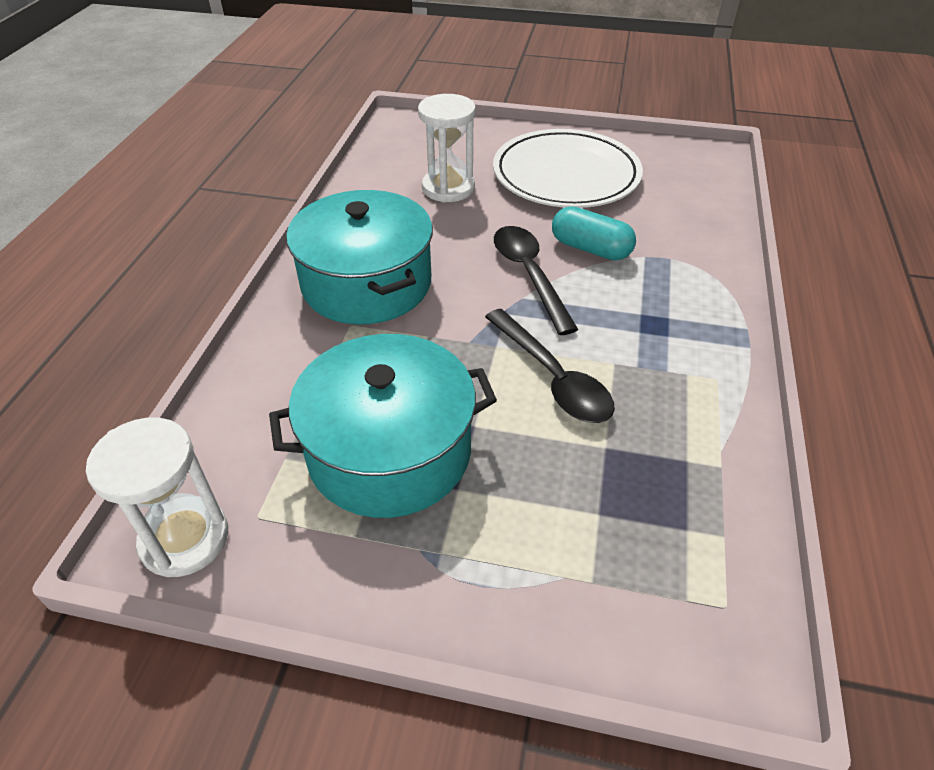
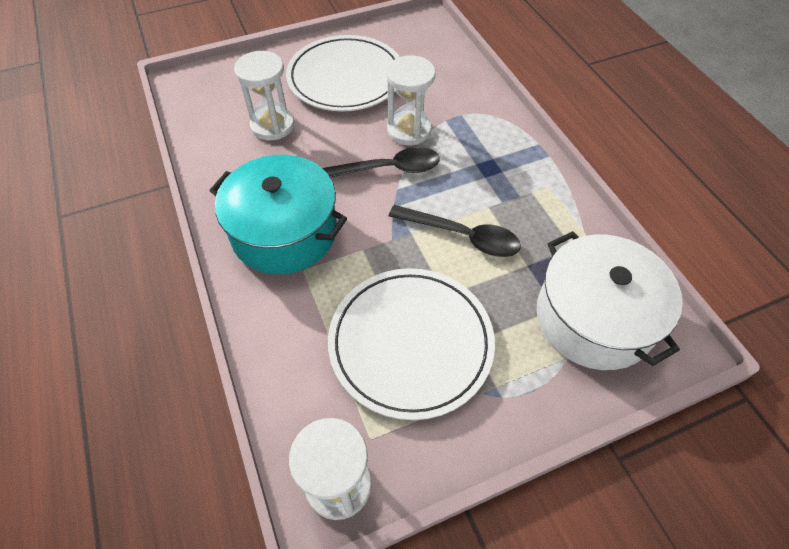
camera: 35 degrees left, 10 degrees up
turquoise pot [269,334,497,518] -> white plate [328,268,495,420]
black spoon [494,226,578,335] -> black spoon turned 135 degrees clockwise [323,147,440,178]
turquoise capsule [552,206,636,260] -> white hourglass [386,56,435,145]
none -> white pot [536,231,683,370]

